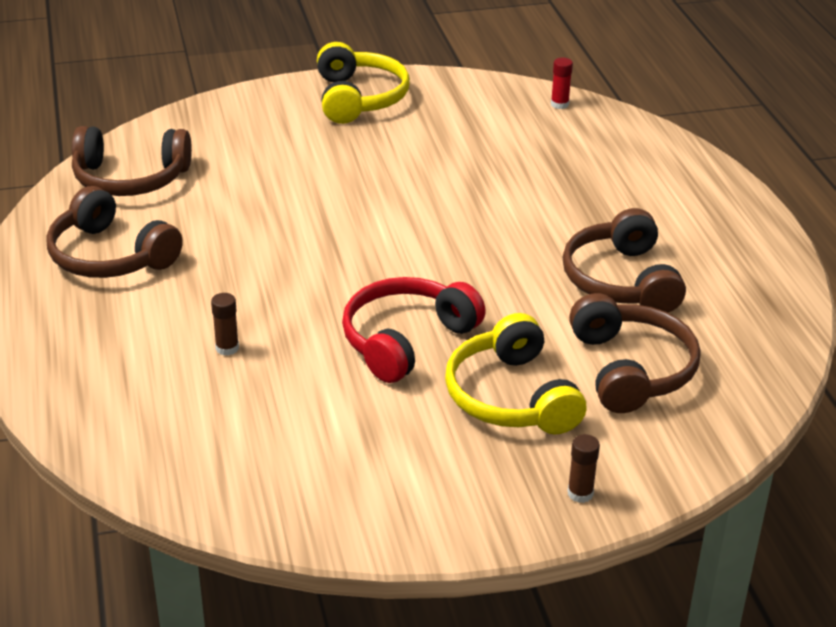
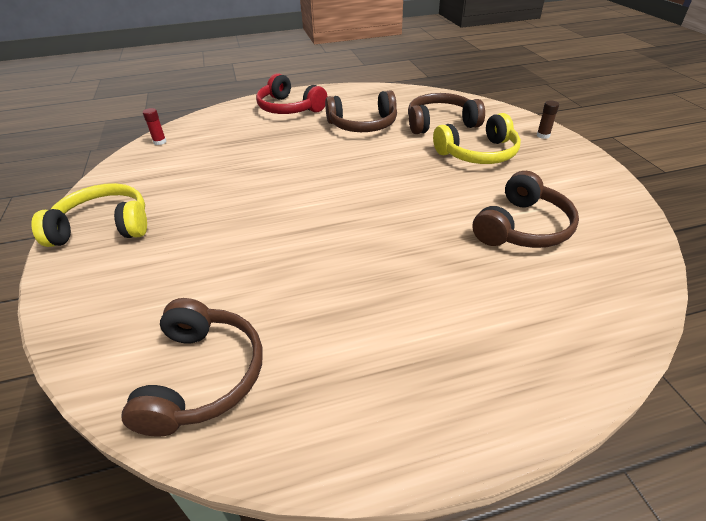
camera: 90 degrees left, 5 degrees up
brown headphones [46,186,183,278] -> brown headphones moved to [472,171,579,248]
brown glue stick [211,293,239,356] -> none
red headphones [342,277,486,383] -> red headphones moved to [256,73,327,114]

